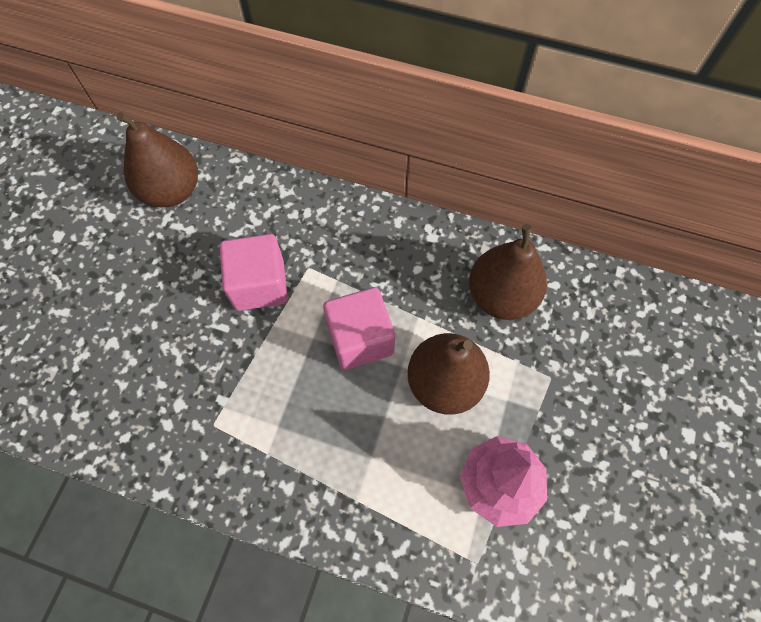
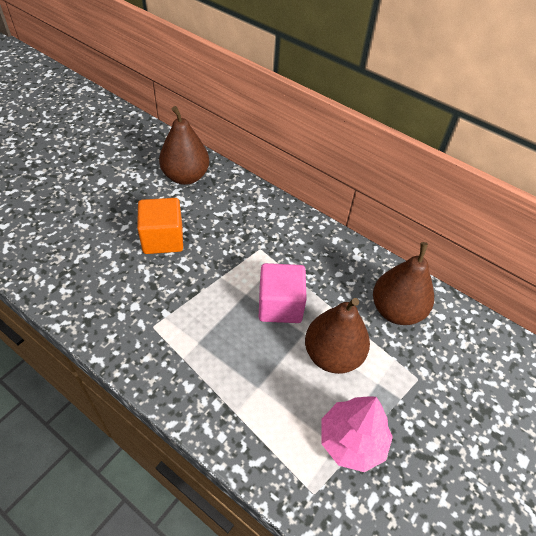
camera: 15 degrees right, 15 degrees down
pink cube [219,234,288,311] -> none
none -> orange cube [137,198,183,254]

